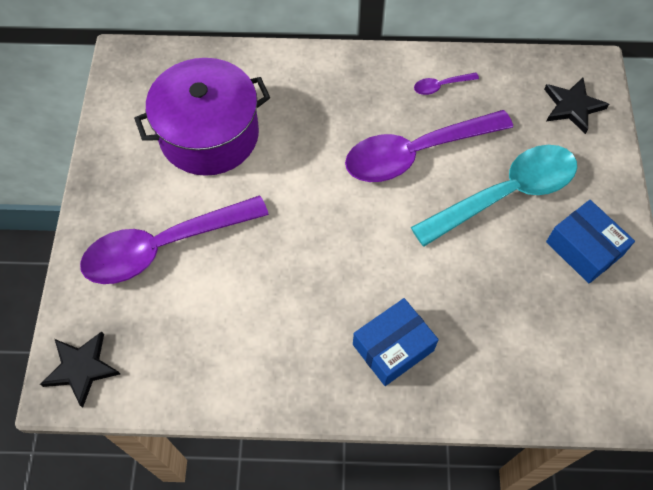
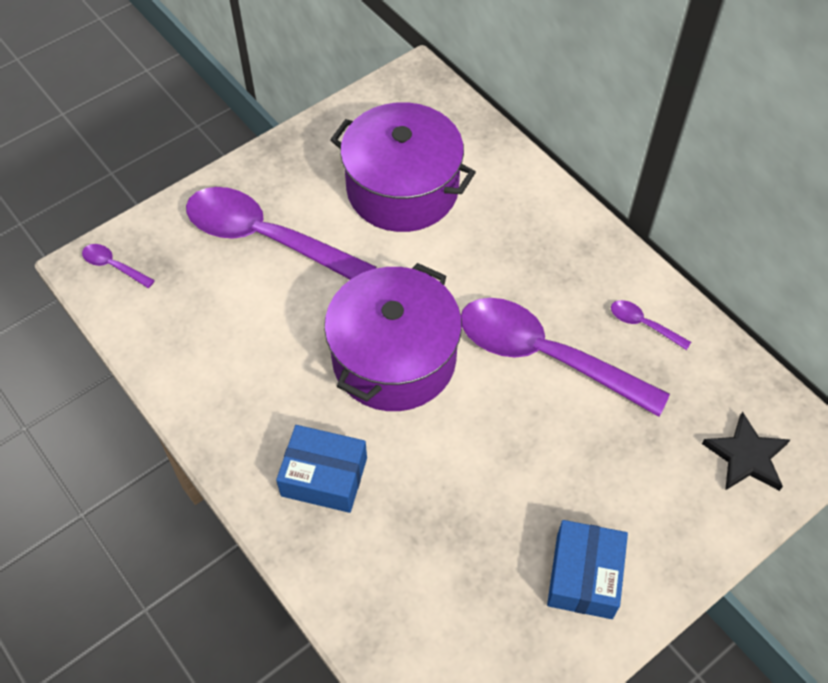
camera: 50 degrees right, 5 degrees down
black star [40,331,120,408] -> purple spoon [82,244,155,288]
turquoise spoon [411,145,577,247] -> none
none -> purple pot [324,263,462,411]

